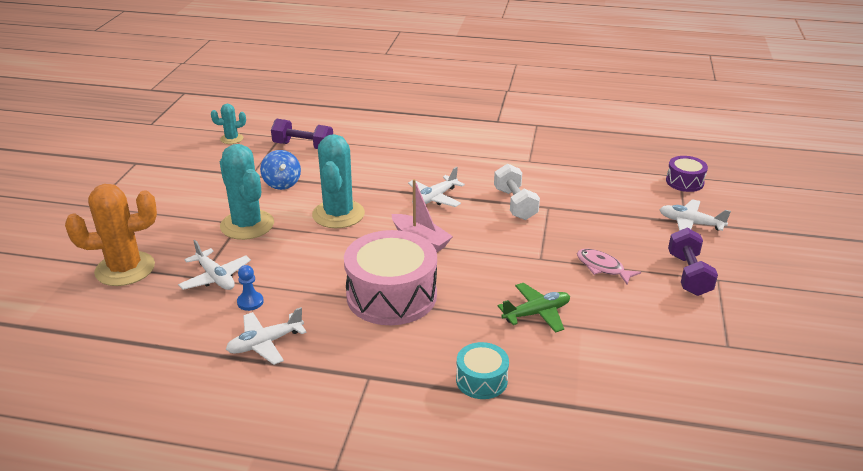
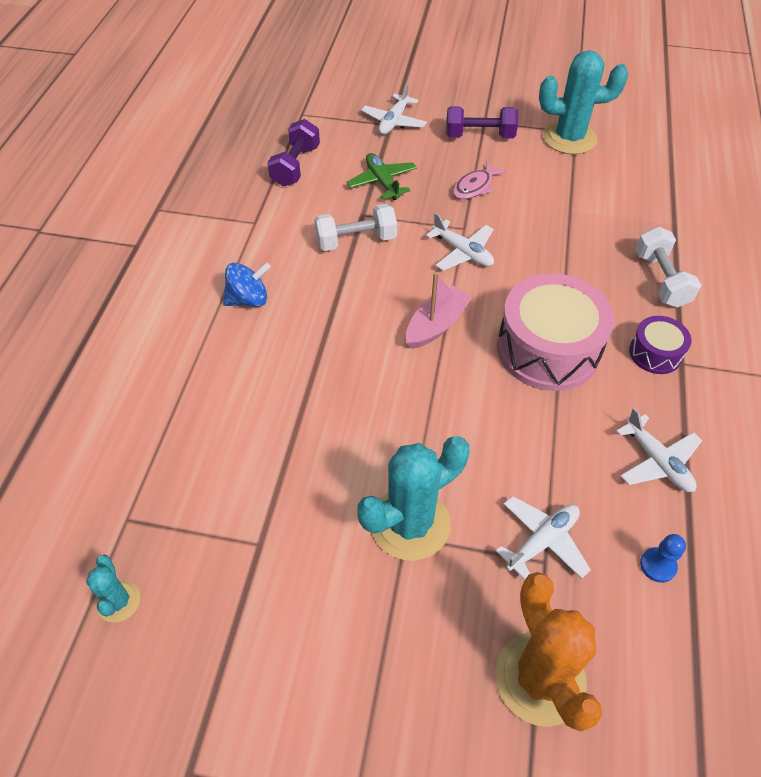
camera: 90 degrees left, 20 degrees up
blue pawn [237,265,264,311] -> blue pawn moved to [640,534,686,583]
blue spinning top [260,150,301,190] -> blue spinning top moved to [223,262,271,307]
purple dumbbell [271,119,333,149] -> purple dumbbell moved to [267,119,320,186]
turquoise cactus [312,134,365,228] -> turquoise cactus moved to [539,50,628,155]
white plane [408,167,465,207] -> white plane moved to [426,213,494,271]
turquoise drum [456,342,509,399] -> white dumbbell [635,227,701,308]
green plane [498,283,570,333] -> green plane moved to [347,153,417,200]
purple drum [666,156,708,192] -> purple drum moved to [629,316,691,374]

